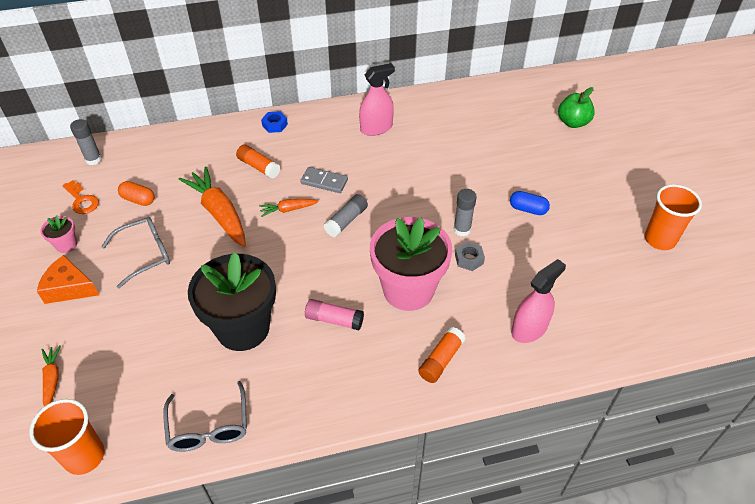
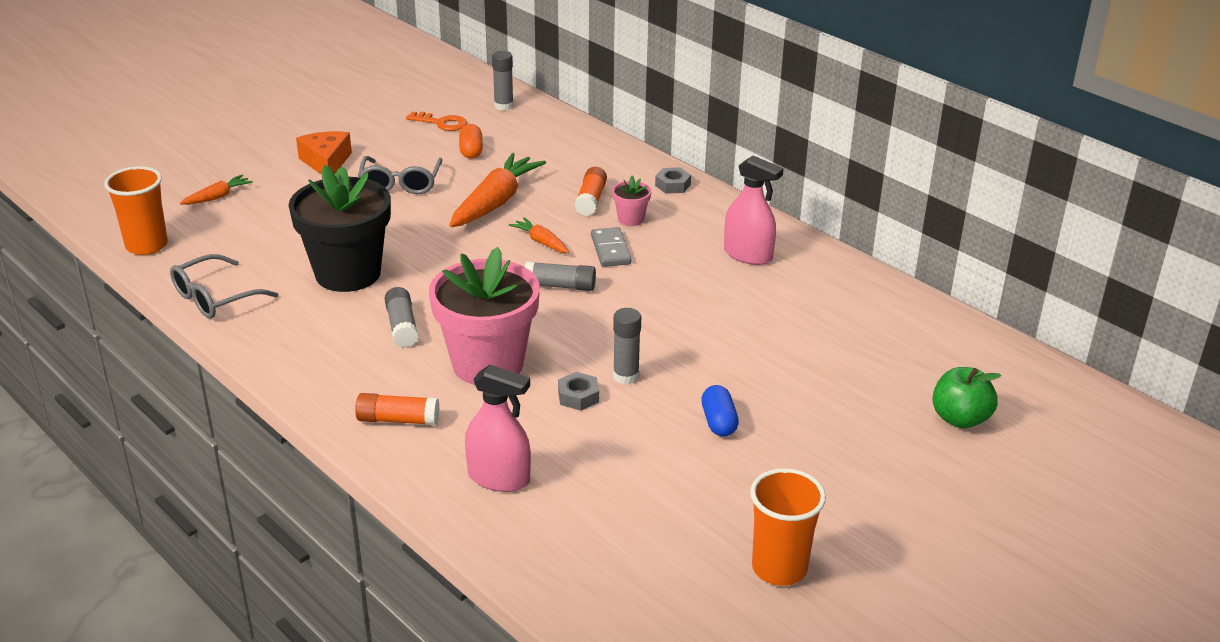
camera: 60 degrees right, 15 degrees down
pink flower pot [40,216,77,253] -> pink flower pot moved to [612,176,651,226]
orange key [62,180,99,214] -> orange key turned 90 degrees counterclockwise [406,111,467,131]
grey glasses [101,217,170,289] -> grey glasses turned 60 degrees clockwise [358,156,443,194]
blue nut [261,111,288,133] -> grey nut [655,167,691,193]
pink glue stick [305,299,364,330] -> grey glue stick [384,287,419,348]

